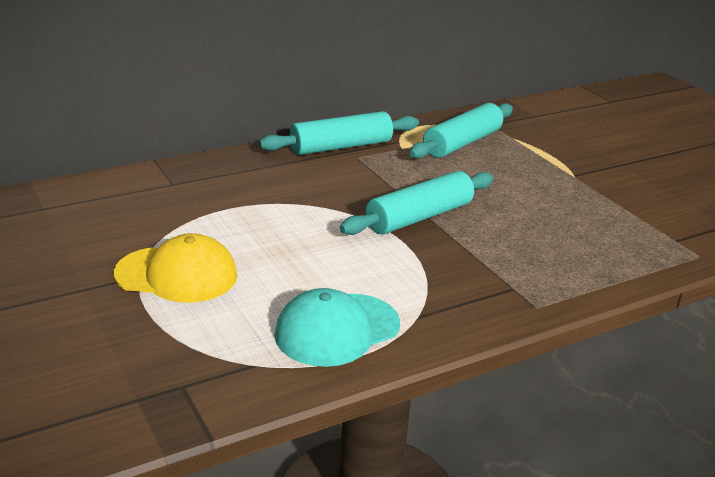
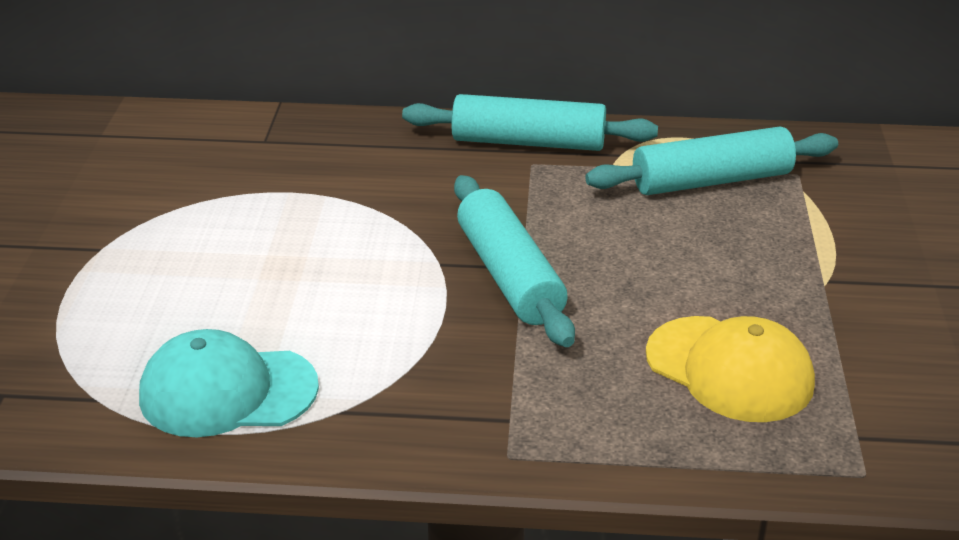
camera: 35 degrees right, 5 degrees up
yellow cap [114,233,237,303] -> yellow cap moved to [646,316,815,422]
turquoise rolling pin [340,171,493,235] -> turquoise rolling pin turned 75 degrees clockwise [454,175,575,347]

